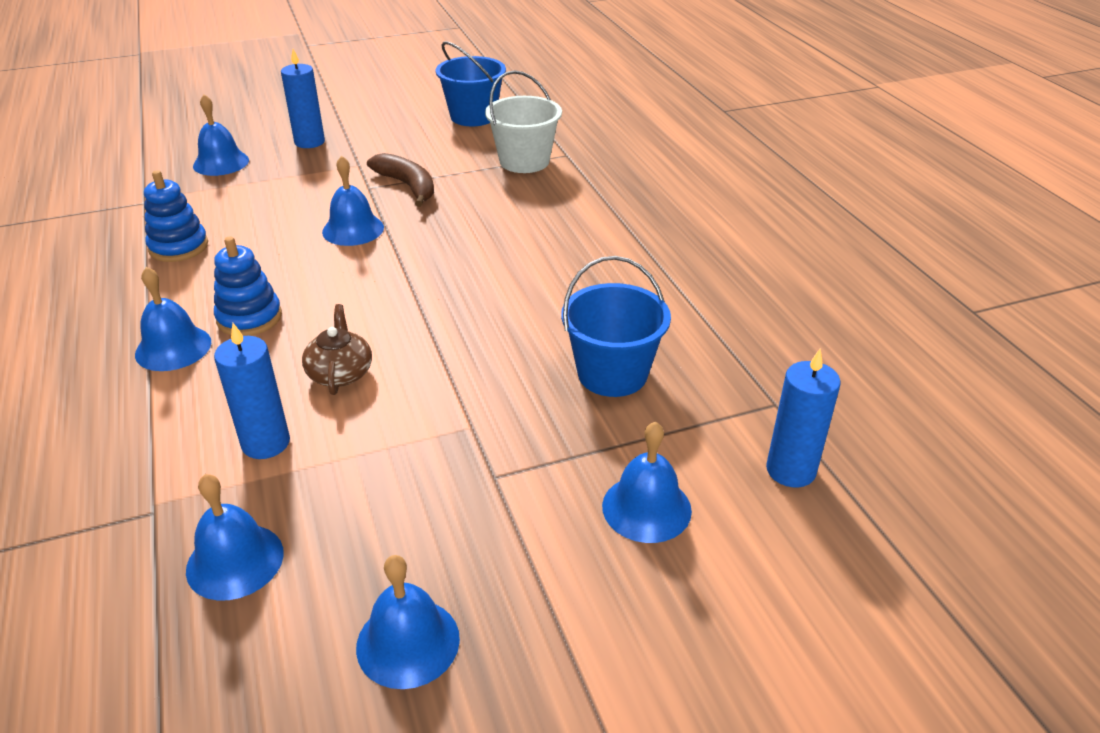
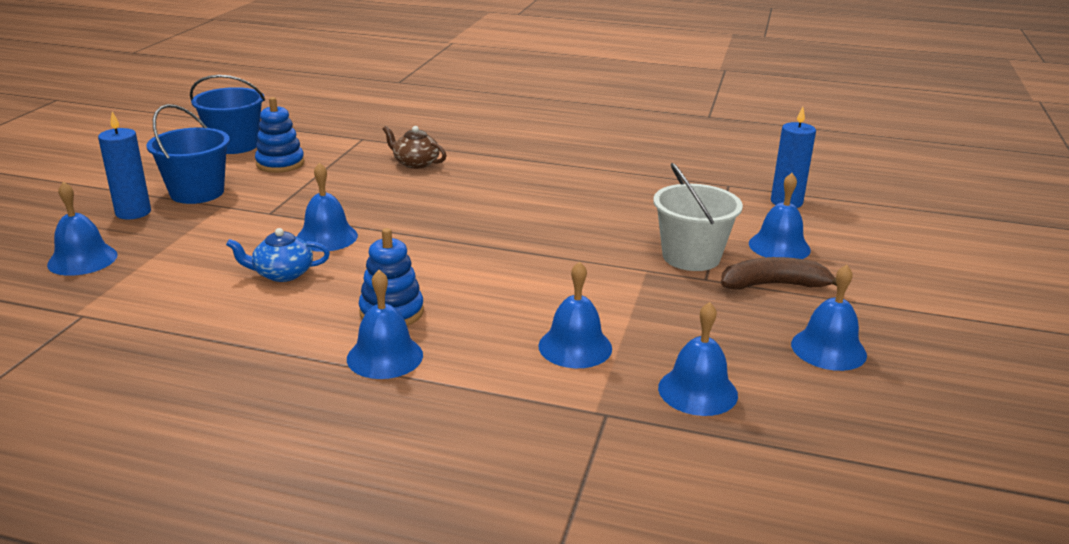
camera: 55 degrees left, 10 degrees down
blue stacking toy [144,170,208,262] -> blue stacking toy moved to [255,97,305,173]
blue candle [214,323,290,459] -> blue bell [538,261,612,368]
brown teapot [302,304,372,395] -> brown teapot moved to [383,126,447,169]
brown banana [367,153,434,207] -> brown banana moved to [721,257,837,290]
white bucket [485,70,562,173] -> white bucket moved to [653,163,743,271]
blue bucket [561,256,671,397] -> blue bucket moved to [146,104,230,204]
none -> blue teapot [226,228,330,282]

